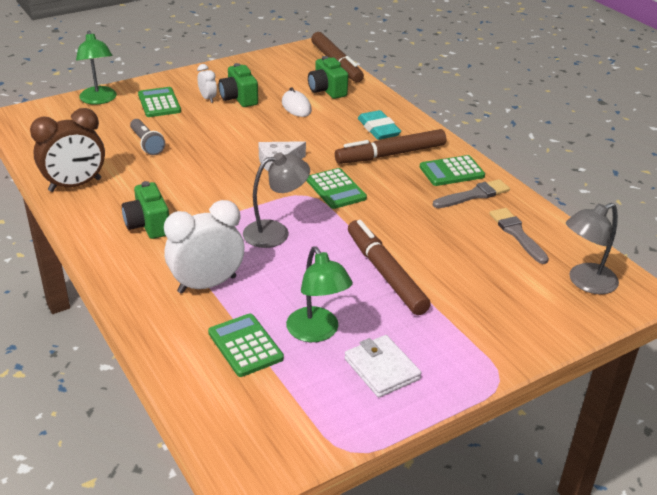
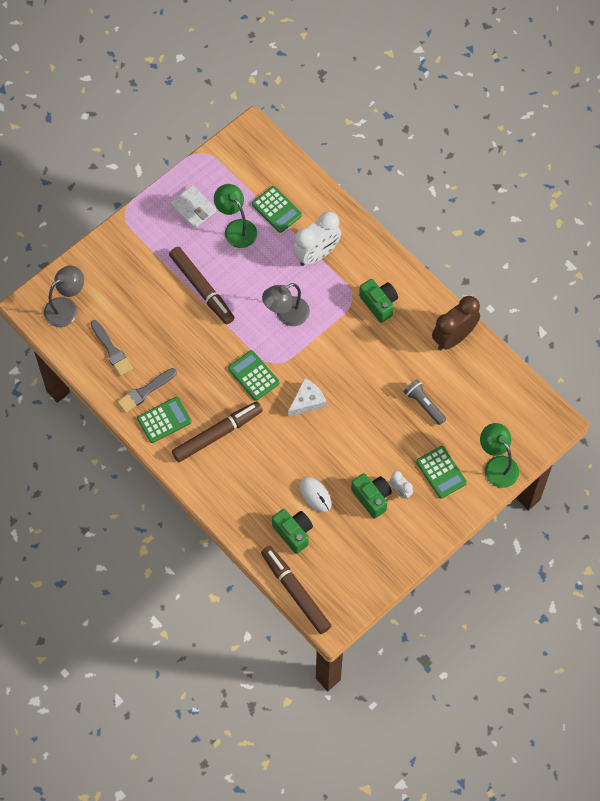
camera: 170 degrees right, 30 degrees up
turquoise eraser [358,110,401,140] -> none

